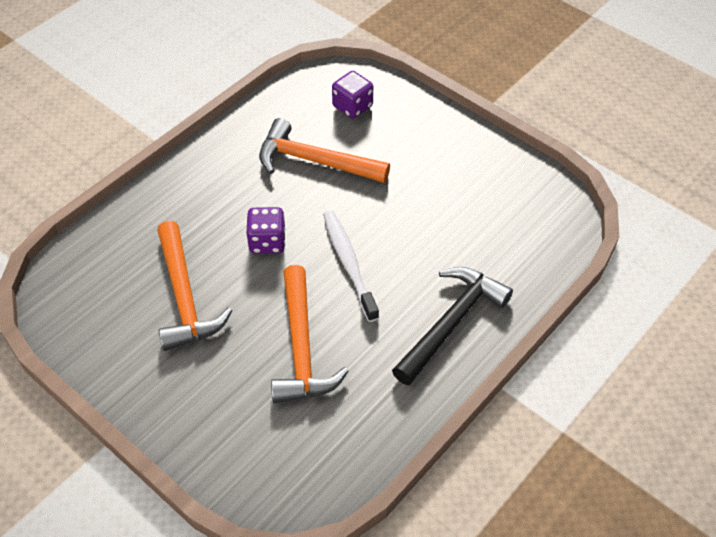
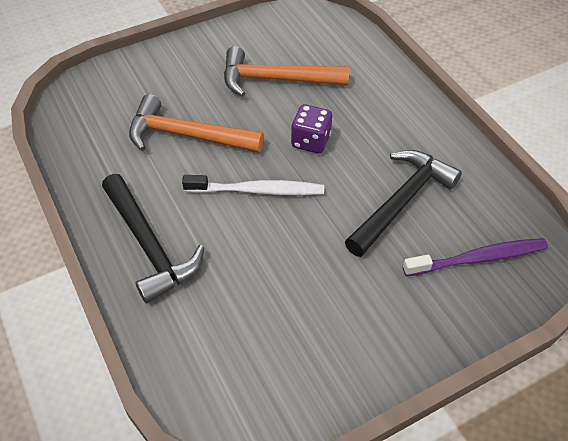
camera: 110 degrees right, 0 degrees up
orange hammer [259,118,390,183] -> black hammer [345,150,462,257]
purple dice [332,71,373,119] -> purple toothbrush [403,238,548,276]

